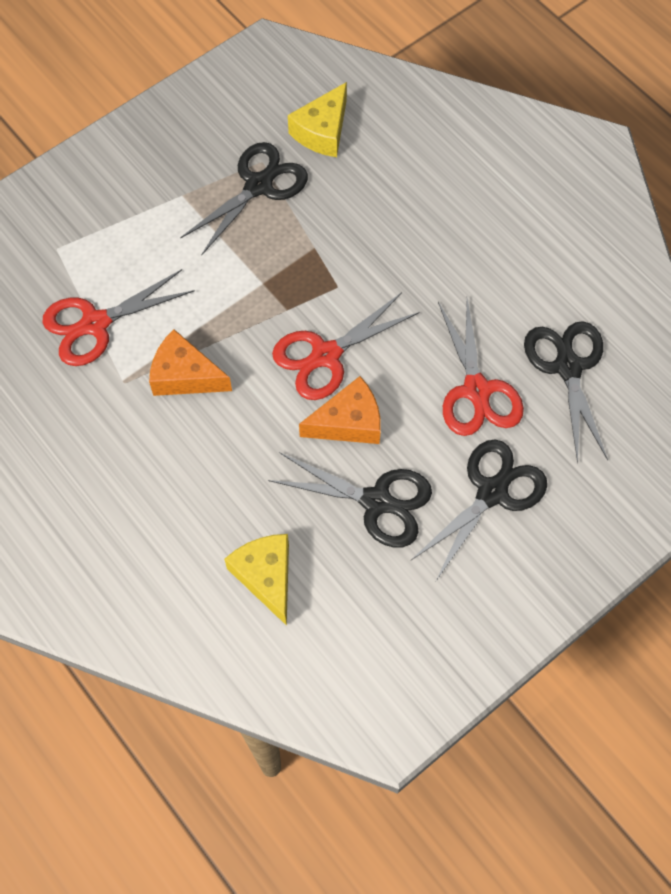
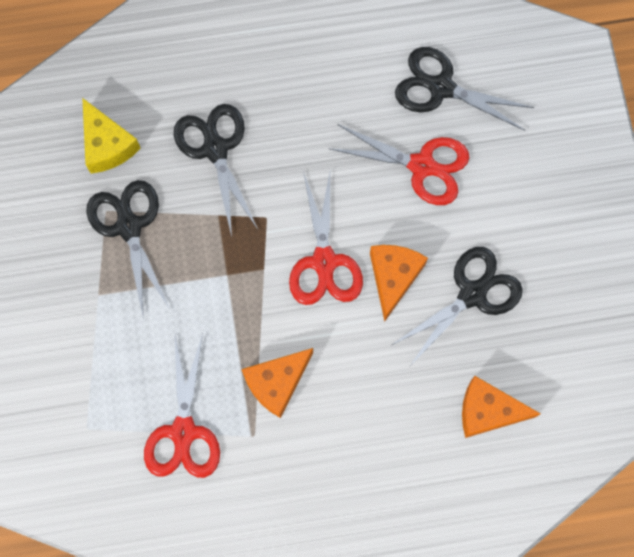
camera: 60 degrees left, 10 degrees up
yellow cheese [224,534,289,626] -> orange cheese [462,376,541,438]
black scissors [411,440,547,581] -> black scissors moved to [174,104,258,237]

